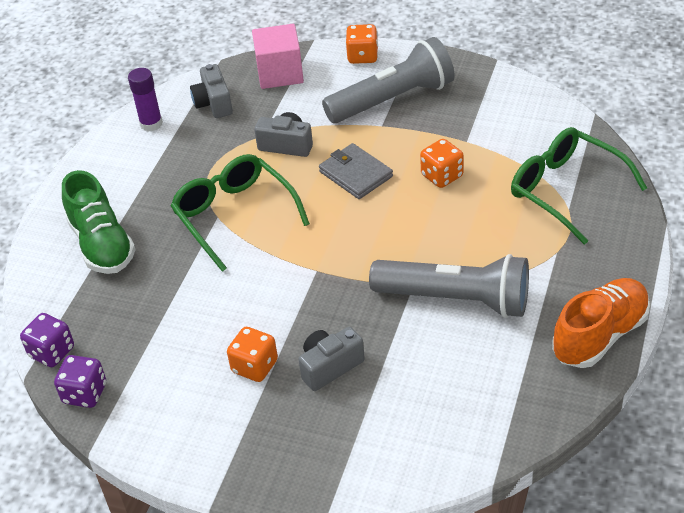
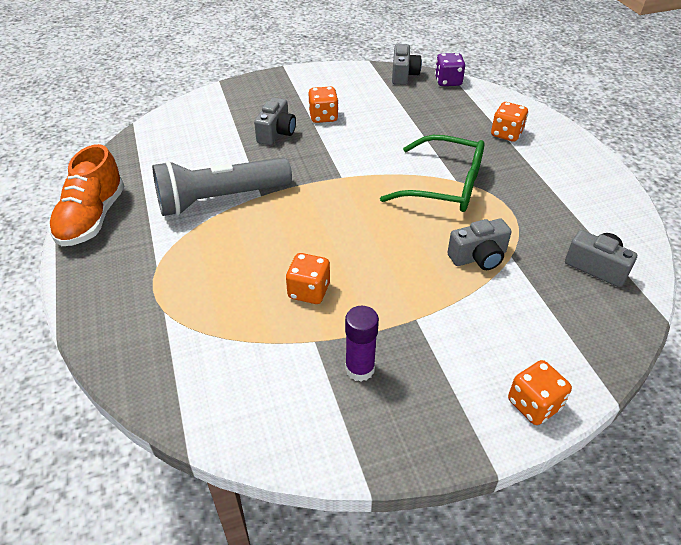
camera: 140 degrees right, 0 degrees up
purple dice [54,355,106,408] -> grey camera [392,44,422,85]
green shoe [62,170,136,274] -> orange dice [491,102,528,142]
purple glue stick [128,68,163,132] -> purple glue stick moved to [345,306,379,381]
pink cube [252,24,304,89] -> none
grey wallet [319,143,393,199] -> none
grey flashlight [322,37,454,123] -> none
green glasses [511,127,647,245] -> none

